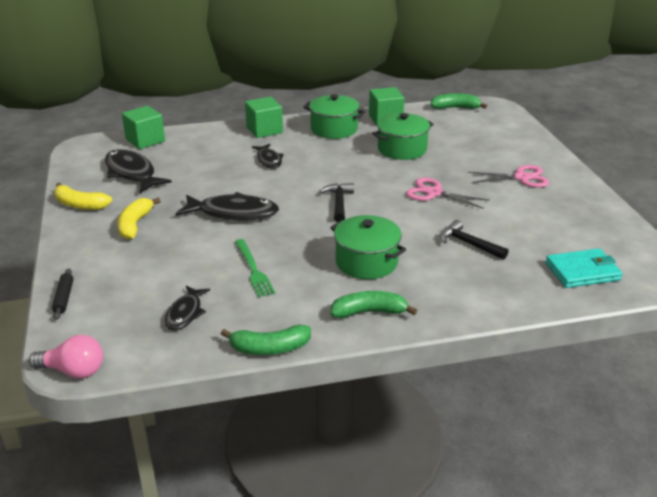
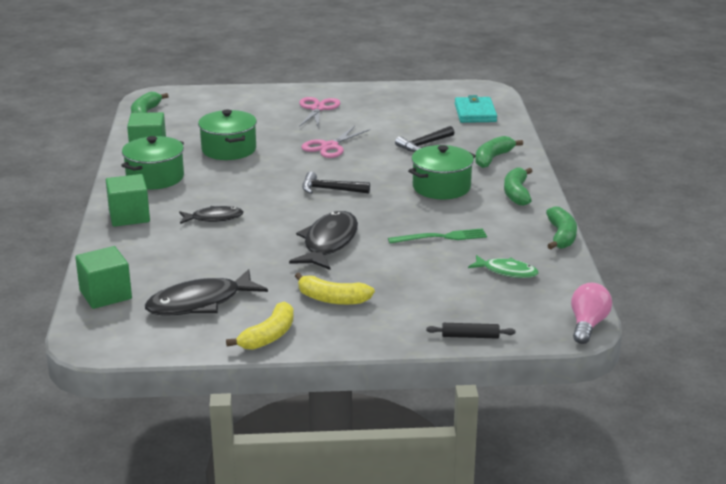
camera: 80 degrees left, 5 degrees down
black fish [165,286,210,331] -> green fish [468,255,539,278]
none -> green banana [475,136,523,168]

